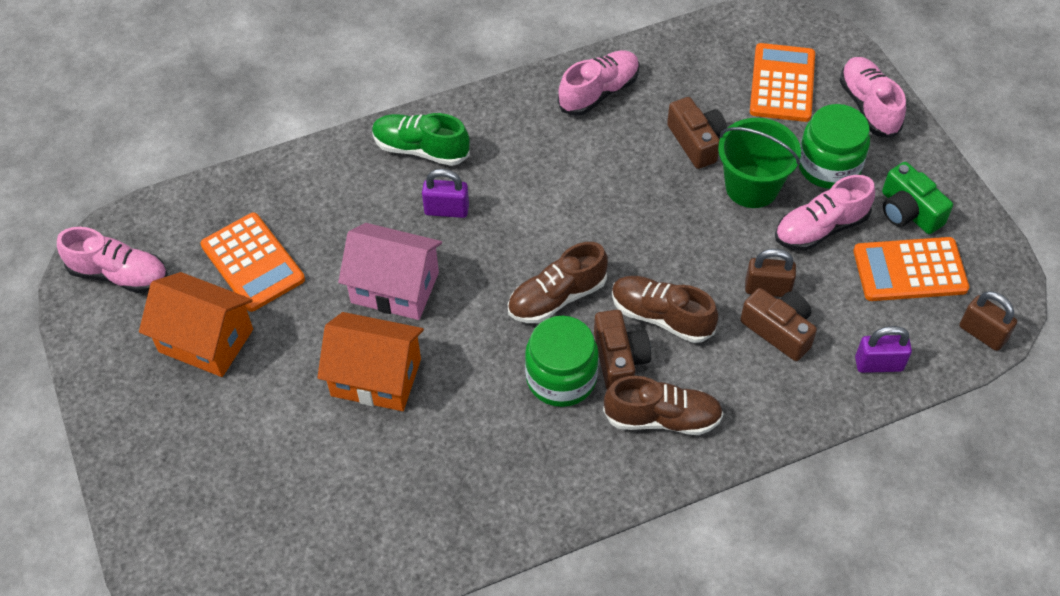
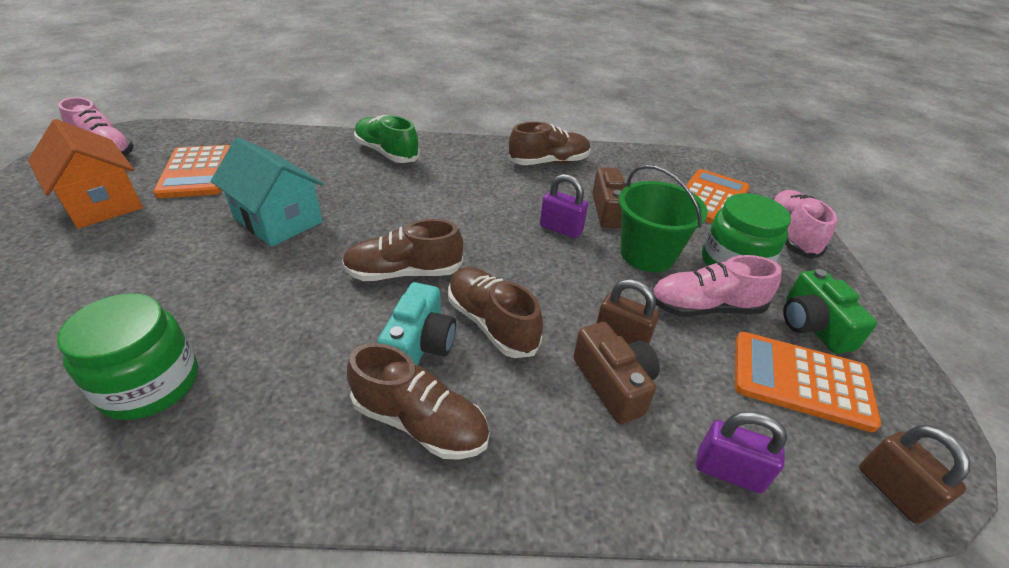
camera: 20 degrees right, 15 degrees down
orange house [317,312,424,411] -> none
pink house [338,223,442,320] -> turquoise house [211,137,323,247]
purple padlock [422,169,469,218] -> purple padlock moved to [540,174,588,238]
green jar [525,316,599,407] -> green jar moved to [57,293,198,420]
pink shoe [558,50,640,116] -> brown shoe [508,122,591,165]
brown camera [594,310,651,389] -> turquoise camera [377,282,456,365]

